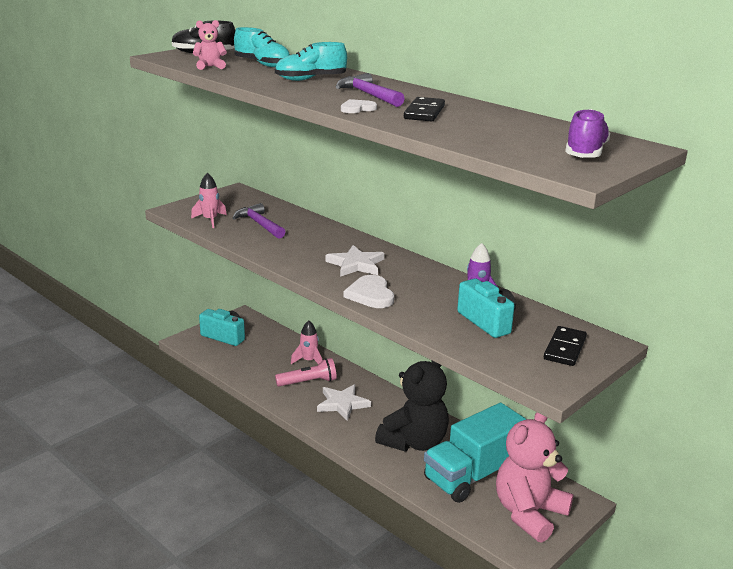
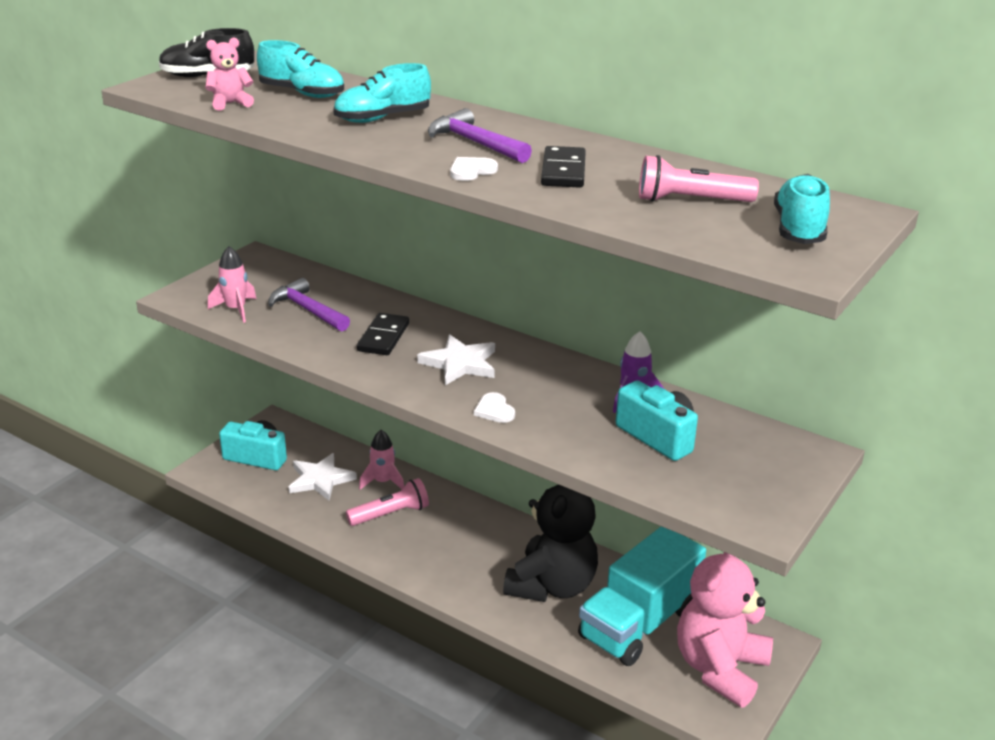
camera: 10 degrees left, 5 degrees up
white star [317,384,371,421] -> white star moved to [289,453,357,501]
white heart [343,275,394,308] -> white heart [474,392,515,423], size x0.60
black domino [544,326,587,366] -> black domino moved to [357,313,409,355]
purple shoe [565,109,610,158] -> turquoise shoe [774,174,830,244]
none -> pink flashlight [639,155,759,202]

